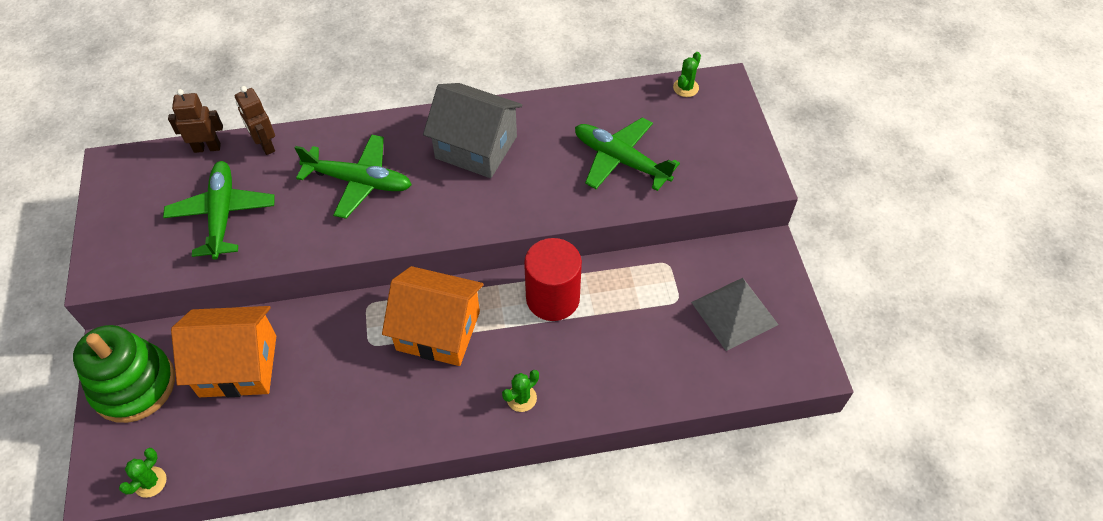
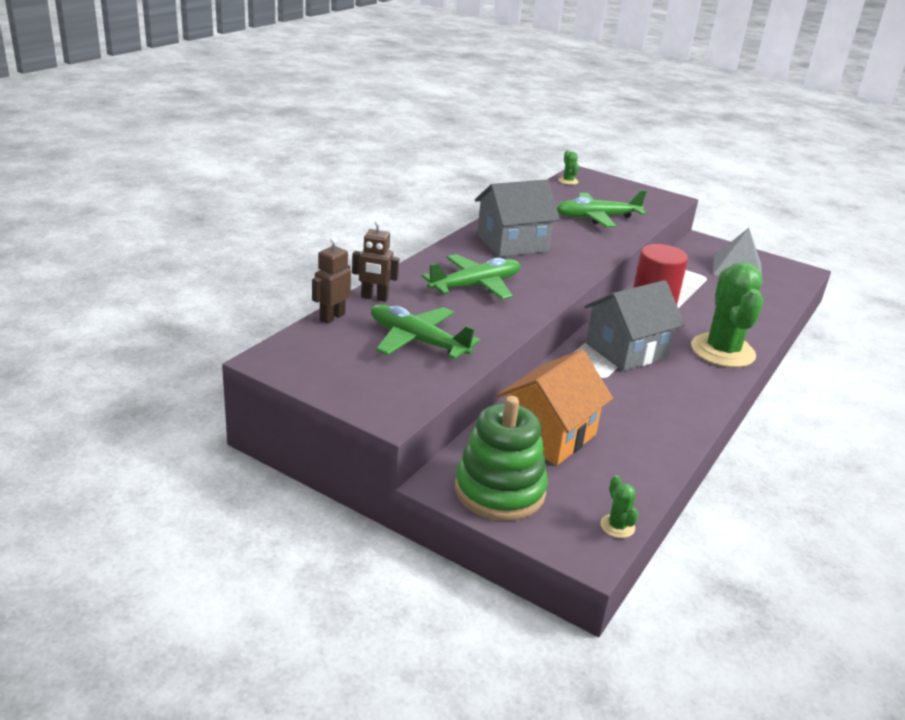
camera: 50 degrees left, 25 degrees down
orange house [382,266,484,366] -> grey house [584,280,685,371]
green cactus [502,370,539,412] -> green cactus [691,262,763,368], size x2.47

